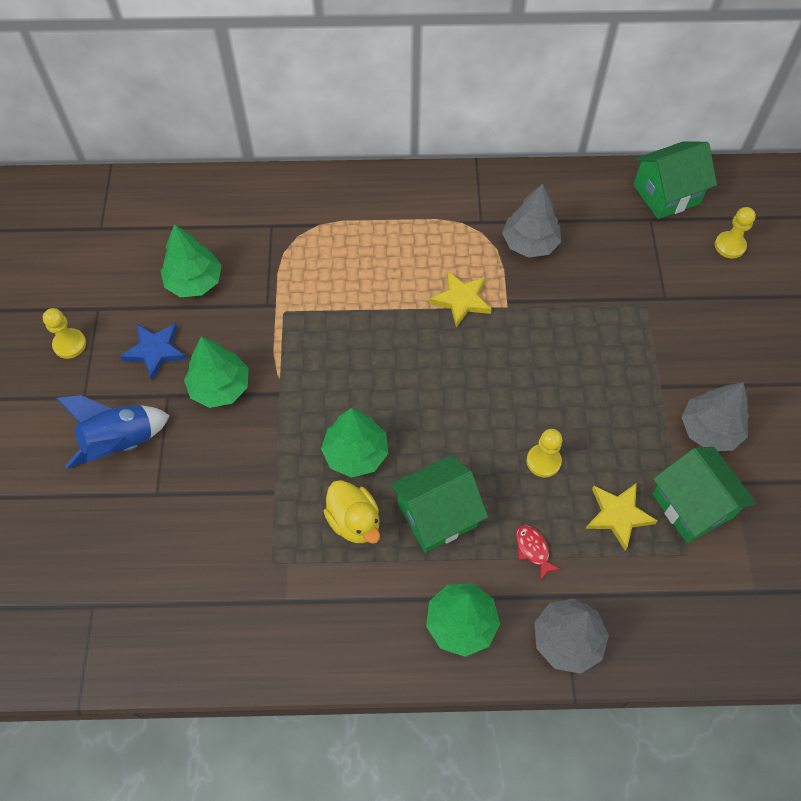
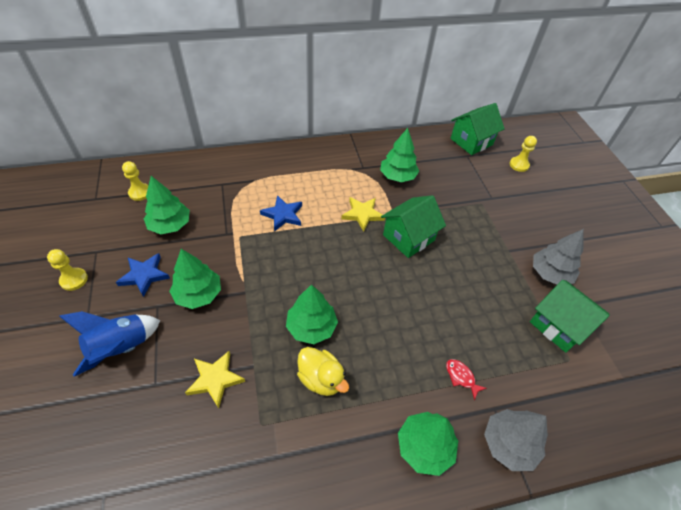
camera: 15 degrees left, 10 degrees down
green house [390,455,488,553] -> green house moved to [381,195,446,258]
grey tree [502,183,561,258] -> green tree [380,128,419,182]
yellow pawn [526,429,562,477] -> yellow pawn moved to [122,161,149,201]
yellow star [586,483,658,551] -> yellow star moved to [185,351,245,409]
none -> blue star [260,195,302,232]

